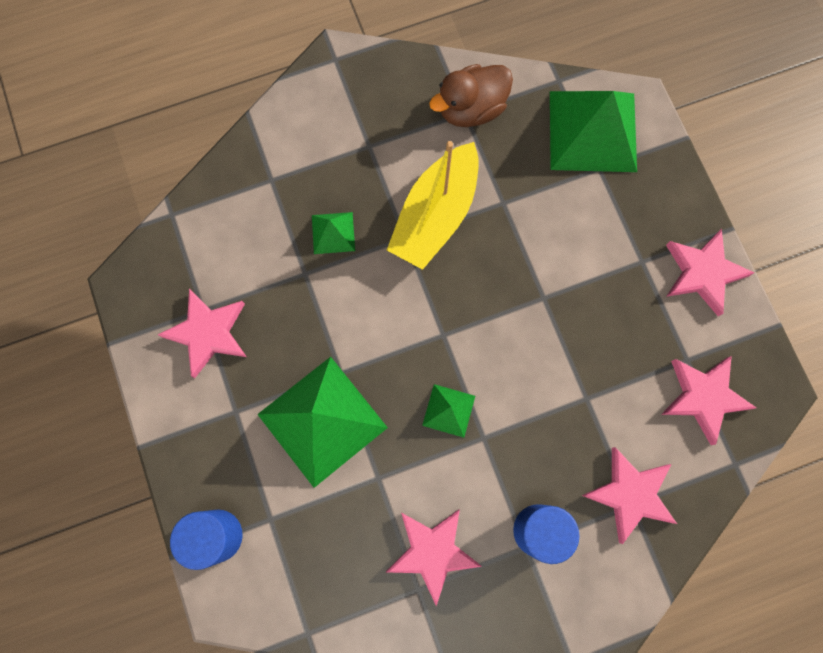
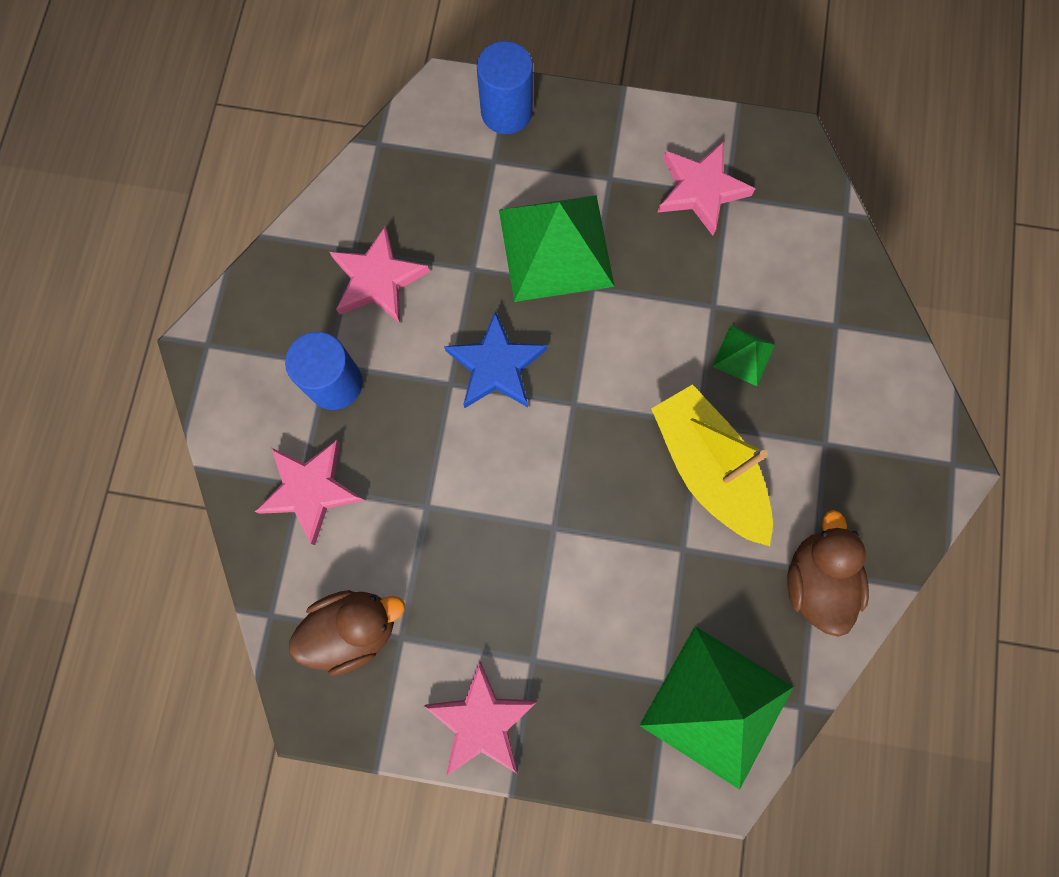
camera: 120 degrees right, 0 degrees up
green pyramid [422,384,475,438] -> blue star [444,311,547,408]
pink star [661,356,756,445] -> brown duck [289,590,405,676]

